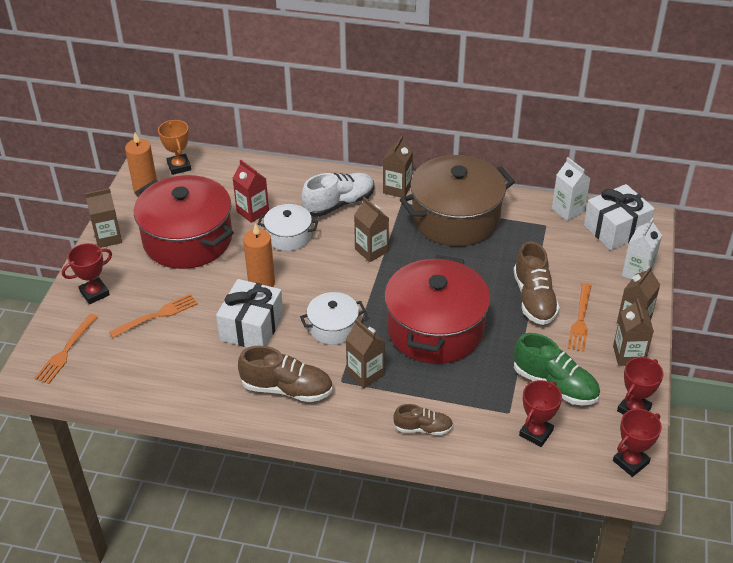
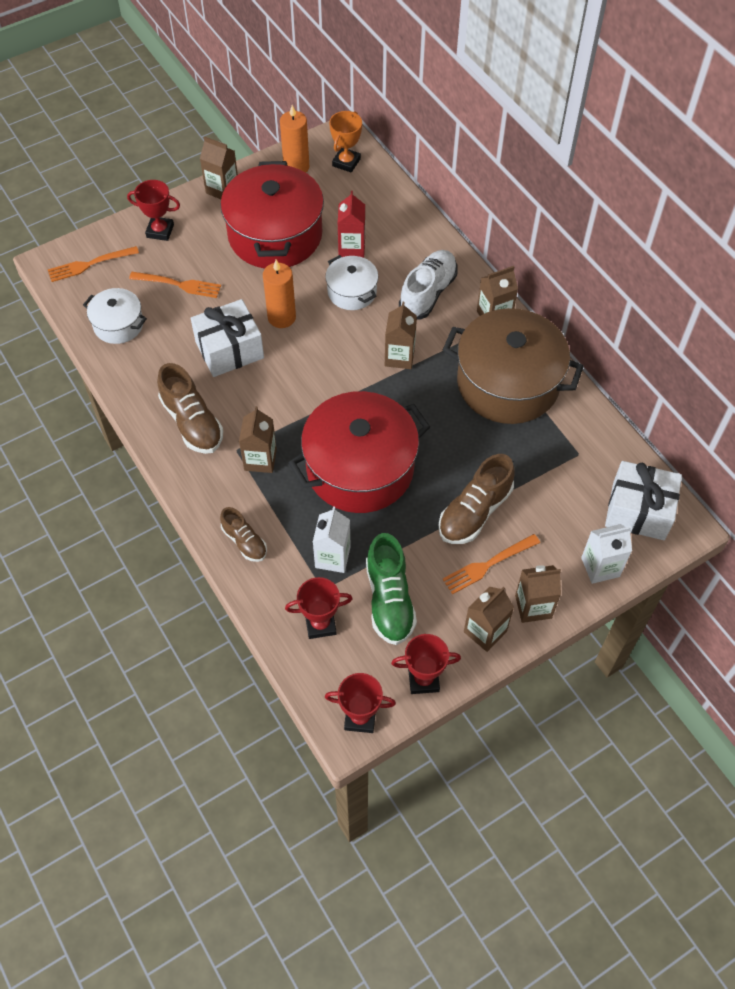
camera: 45 degrees right, 15 degrees up
white pot [300,292,366,345] -> white pot moved to [83,288,147,344]
white shoe [301,173,375,217] -> white shoe turned 75 degrees counterclockwise [399,250,458,319]
white carton [552,157,591,221] -> white carton moved to [313,506,351,573]

